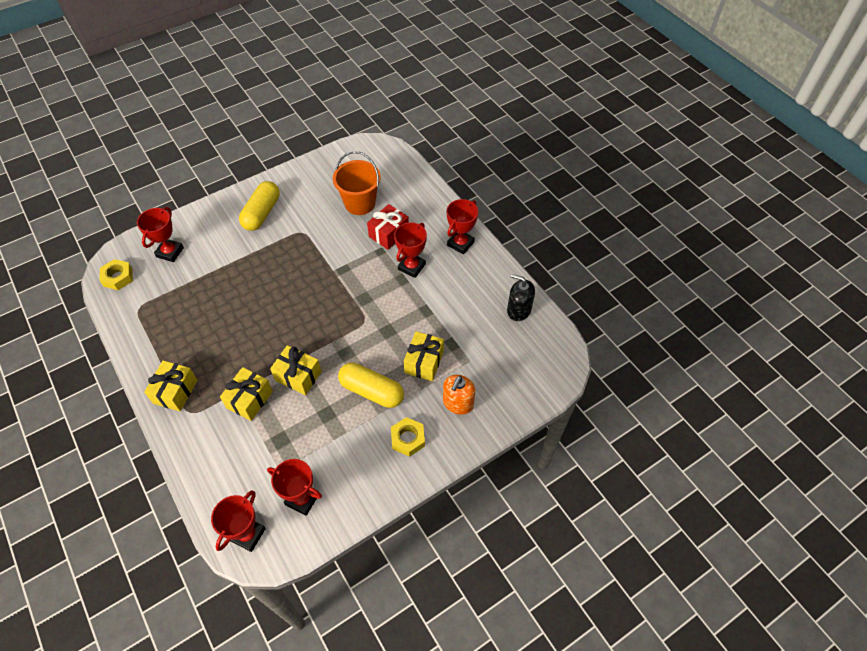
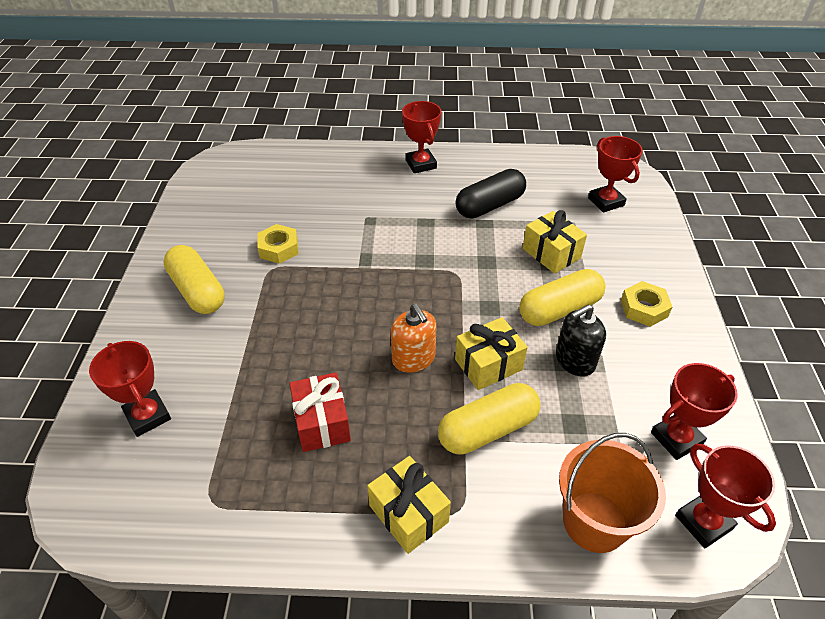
camera: 55 degrees left, 10 degrees down
yellow nut [99,259,133,290] -> yellow nut moved to [257,224,299,264]
yellow gift [220,367,273,421] -> yellow capsule [438,383,541,455]
orange bucket [333,151,381,215] -> orange bucket moved to [559,433,666,553]
red gift [367,204,409,250] -> red gift moved to [289,372,351,452]
red trophy [394,222,427,278] -> red trophy moved to [588,136,643,213]
orange soap dispenser [443,375,475,415] -> orange soap dispenser moved to [391,304,437,373]
black soap dispenser [507,274,535,321] -> black soap dispenser moved to [556,304,606,377]
none -> black capsule [456,169,526,219]

